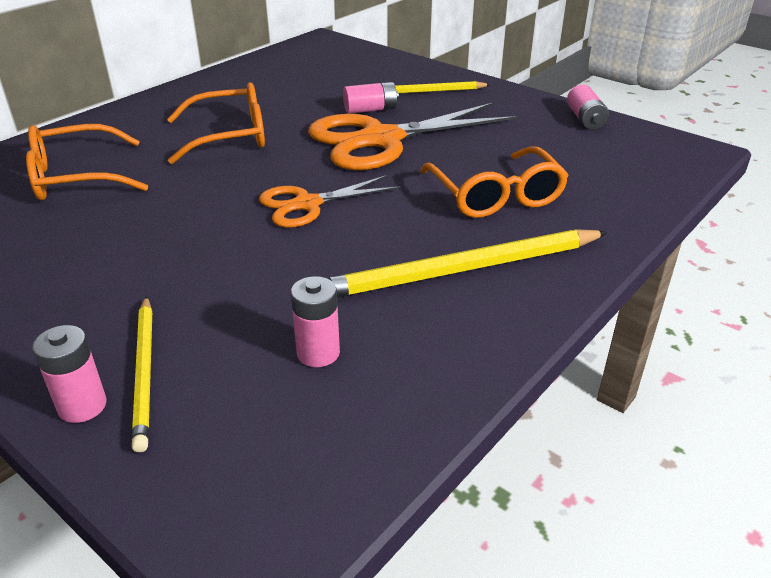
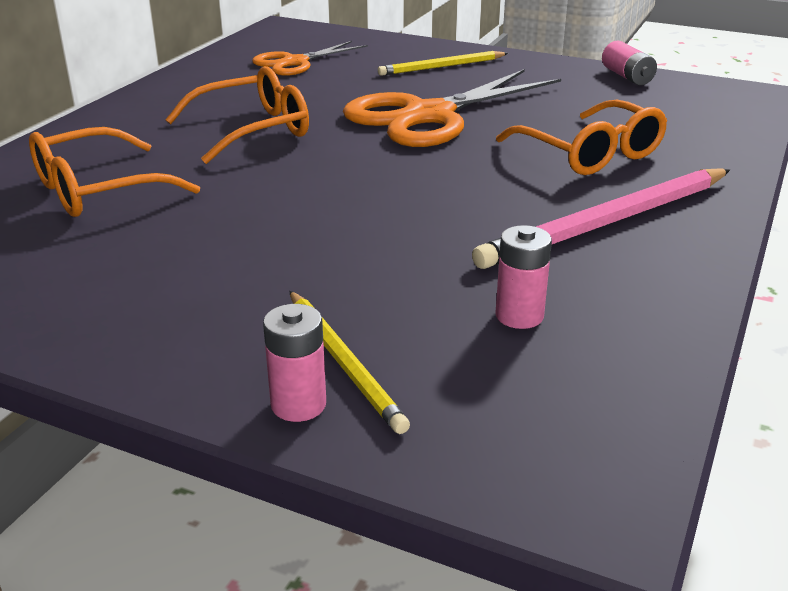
camera: 15 degrees left, 5 degrees down
orange scissors [259,175,400,228] -> orange scissors moved to [252,41,368,76]
yellow pencil [329,229,608,298] -> pink pencil [472,168,730,269]
pink battery [343,82,399,114] -> none

